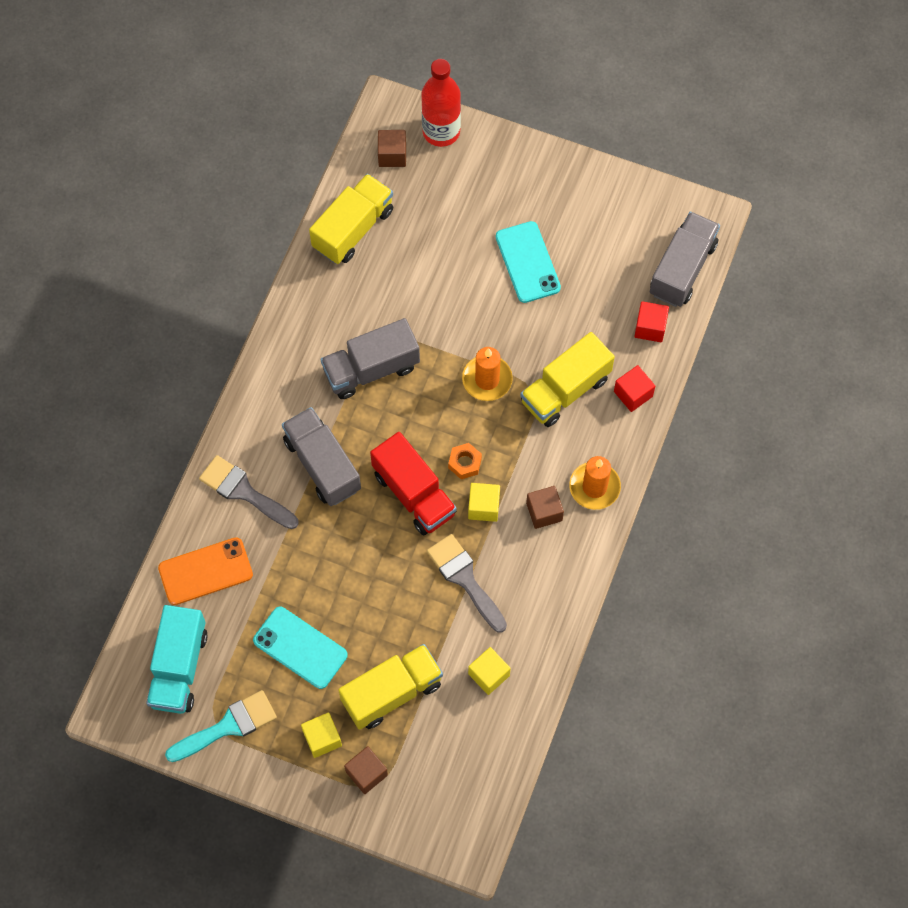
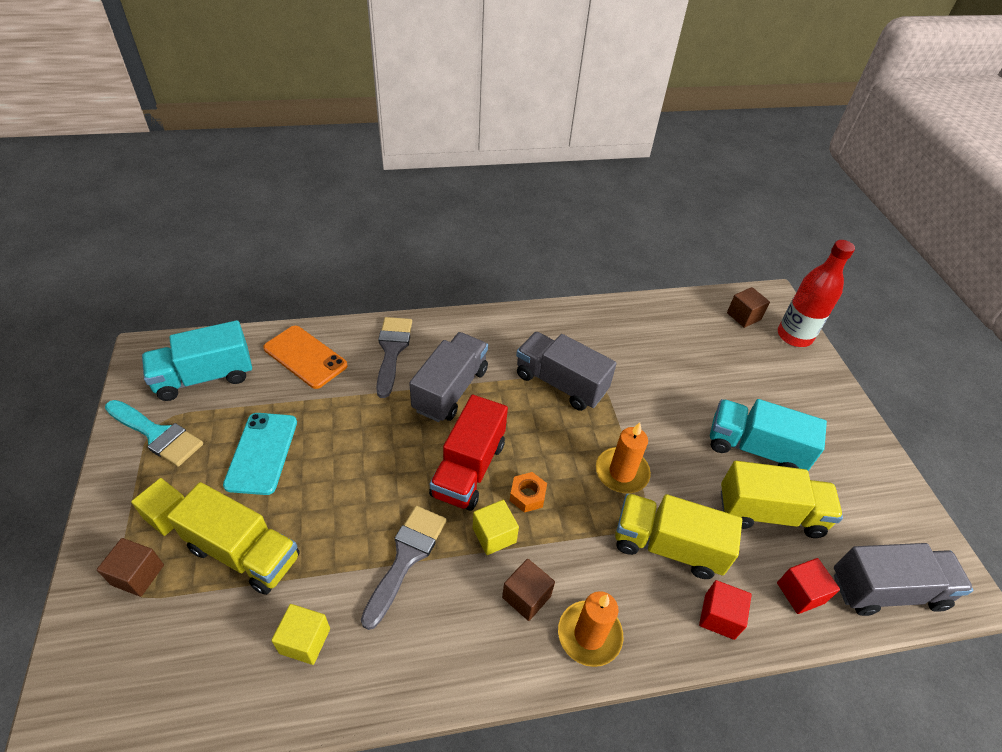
camera: 55 degrees right, 20 degrees down
yellow truck [309,174,393,264] -> yellow truck moved to [721,461,843,538]
turquoise phone [496,221,561,303] -> turquoise truck [710,399,827,471]

